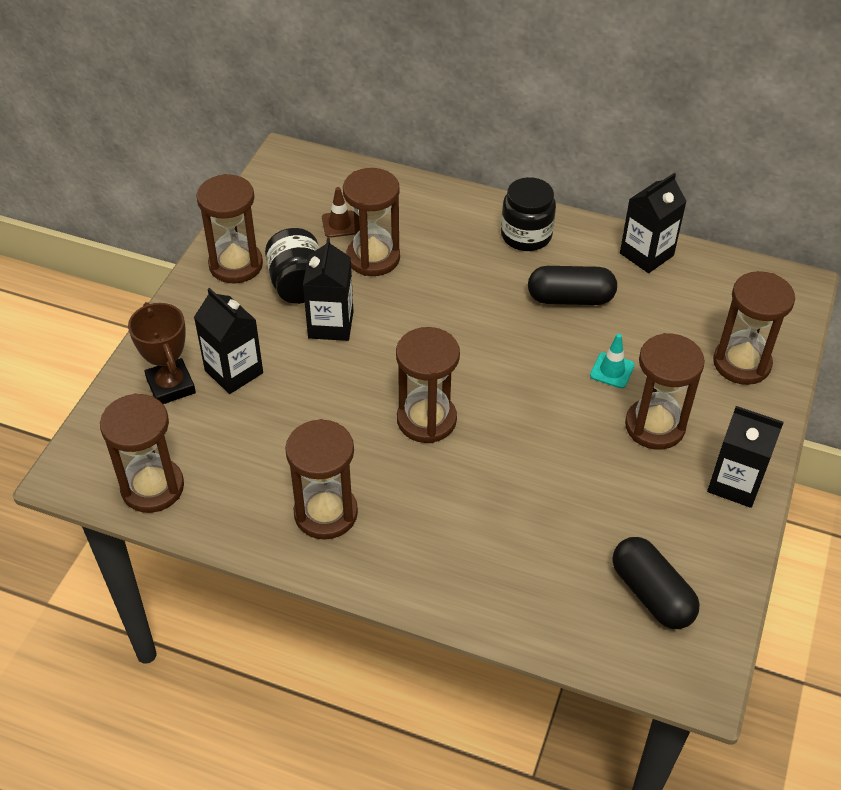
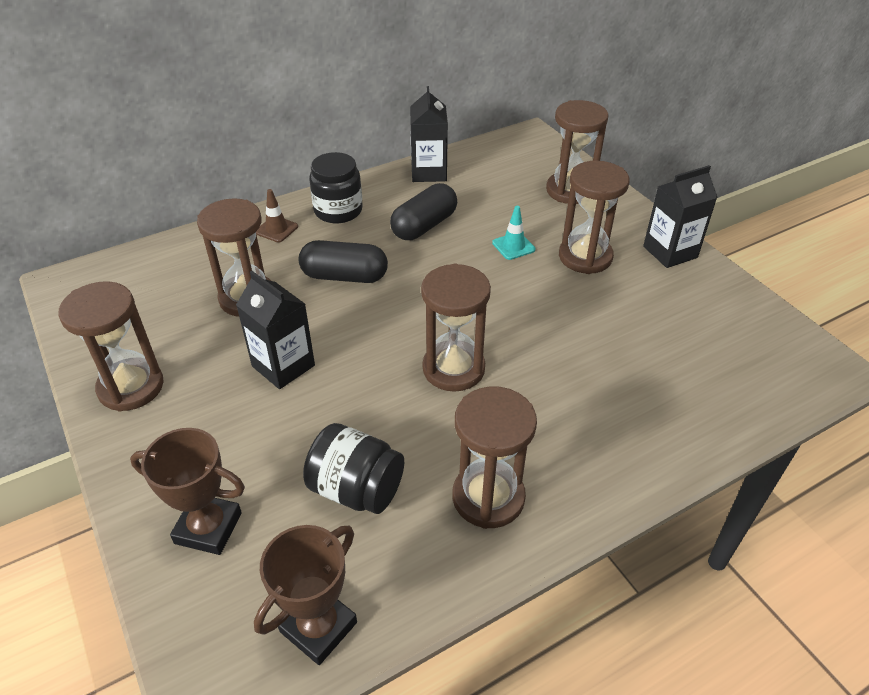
camera: 50 degrees left, 5 degrees down
brown hourglass [100,393,184,513] -> brown trophy [254,525,357,665]
black carton [194,288,263,394] -> none
black jar [265,228,319,304] -> black jar moved to [303,423,404,514]
brown traffic cone [322,187,355,238] -> brown traffic cone moved to [256,189,298,242]
black capsule [613,537,700,629] -> black capsule moved to [299,240,388,283]

